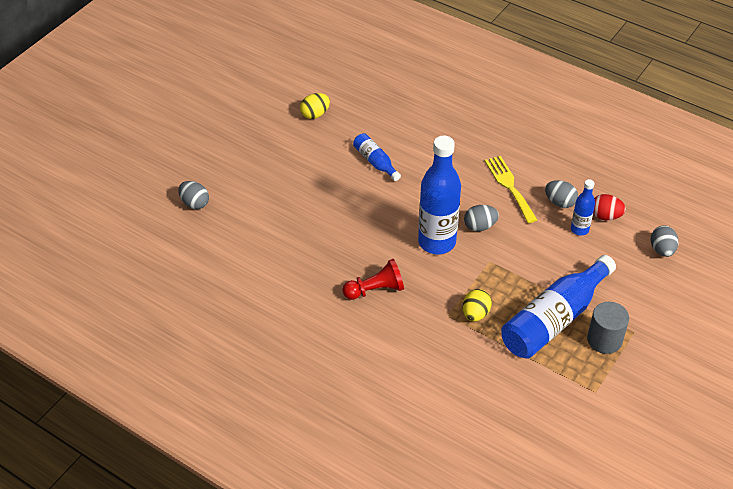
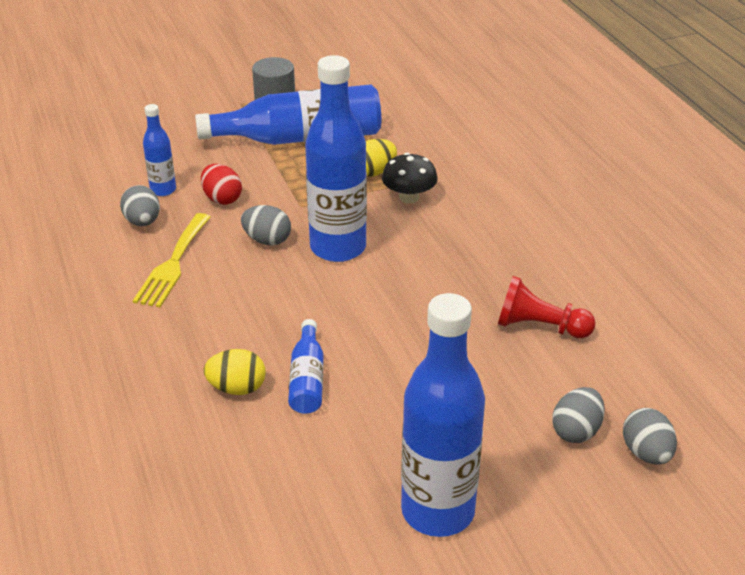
camera: 145 degrees left, 10 degrees down
yellow egg [300,93,330,119] -> yellow egg moved to [204,349,266,395]
red pawn [342,259,404,300] -> red pawn moved to [498,276,596,338]
red egg [593,194,626,220] -> red egg moved to [201,164,242,205]
grey egg [651,226,679,257] -> grey egg moved to [552,387,605,443]
none -> black mushroom [382,153,438,204]
none -> blue bottle [401,293,485,537]

